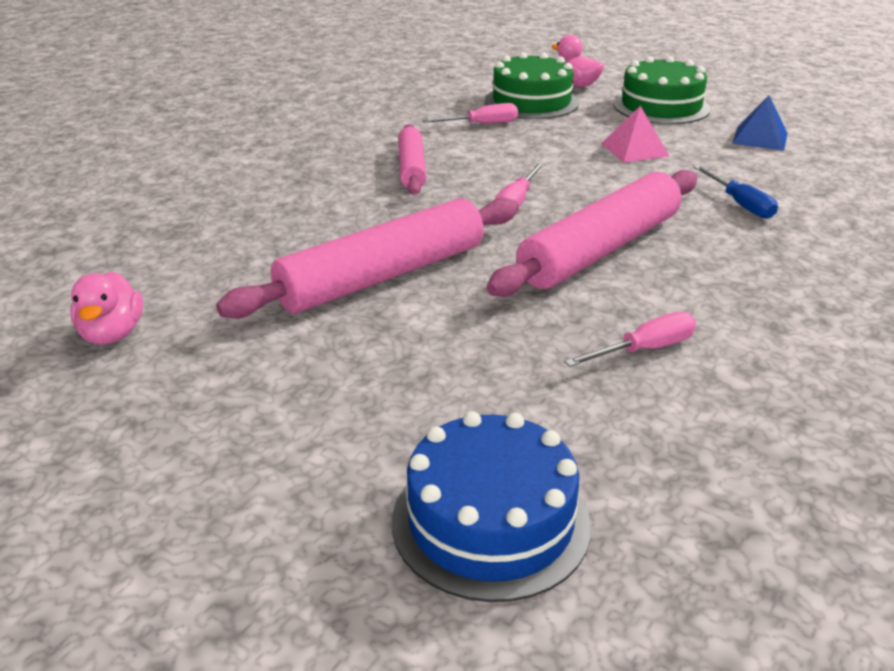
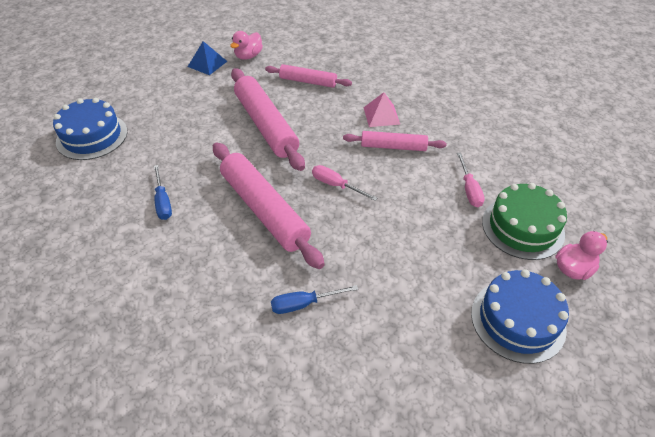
camera: 100 degrees right, 15 degrees up
pink duck [70,271,143,345] -> pink duck turned 60 degrees counterclockwise [230,31,263,60]
pink screwdriver [564,312,696,367] -> blue screwdriver [154,165,172,220]
pink pyramid [601,106,670,163] -> pink pyramid moved to [363,92,400,127]
green cake [613,56,710,124] -> blue cake [471,269,569,364]
blue pyramid [732,95,788,151] -> blue pyramid moved to [188,41,227,75]
none -> pink rolling pin [265,64,352,88]

